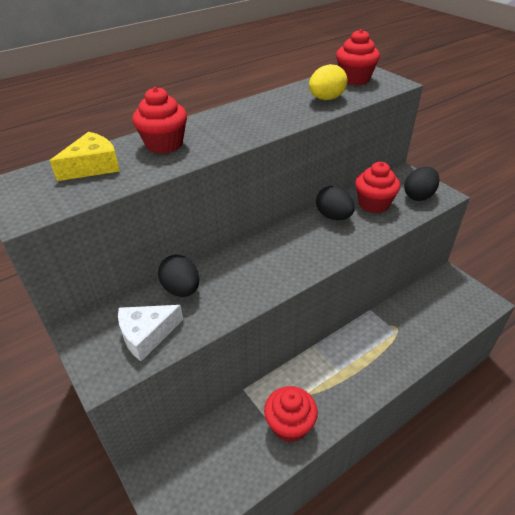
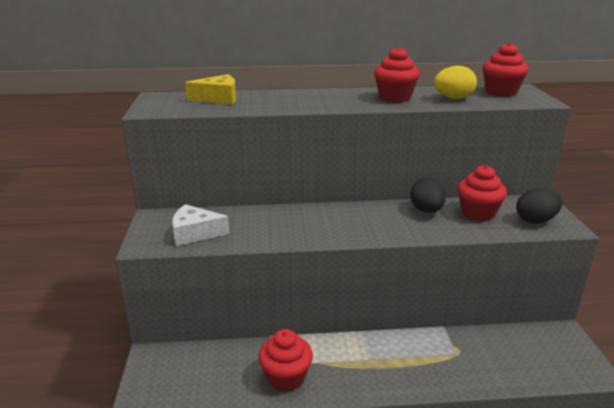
camera: 30 degrees right, 15 degrees down
red cupcake [132,87,187,154] -> red cupcake moved to [374,46,420,102]
black egg [158,255,199,297] -> none

